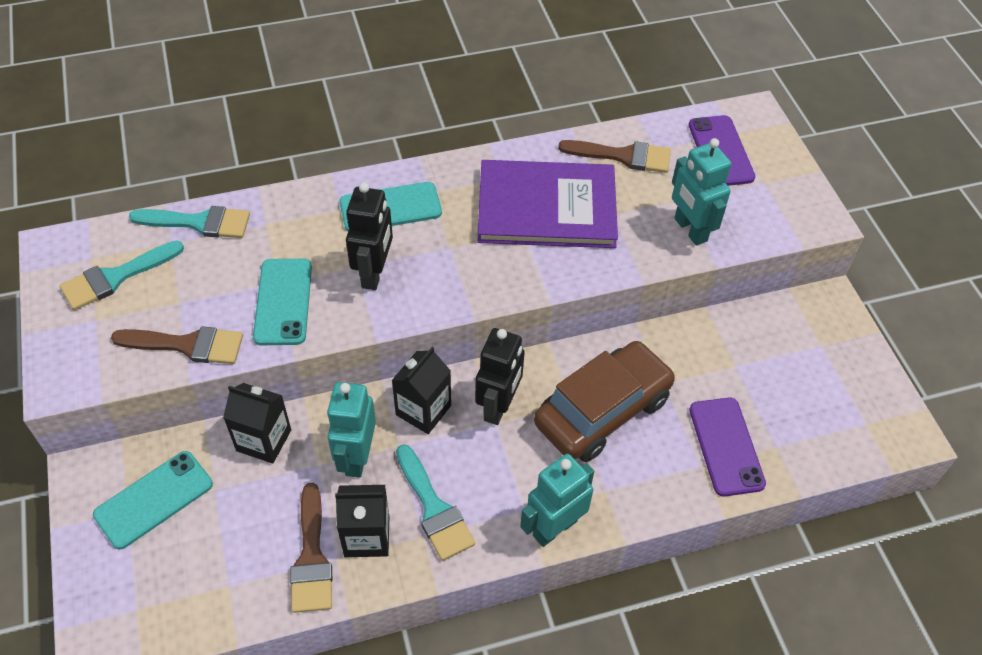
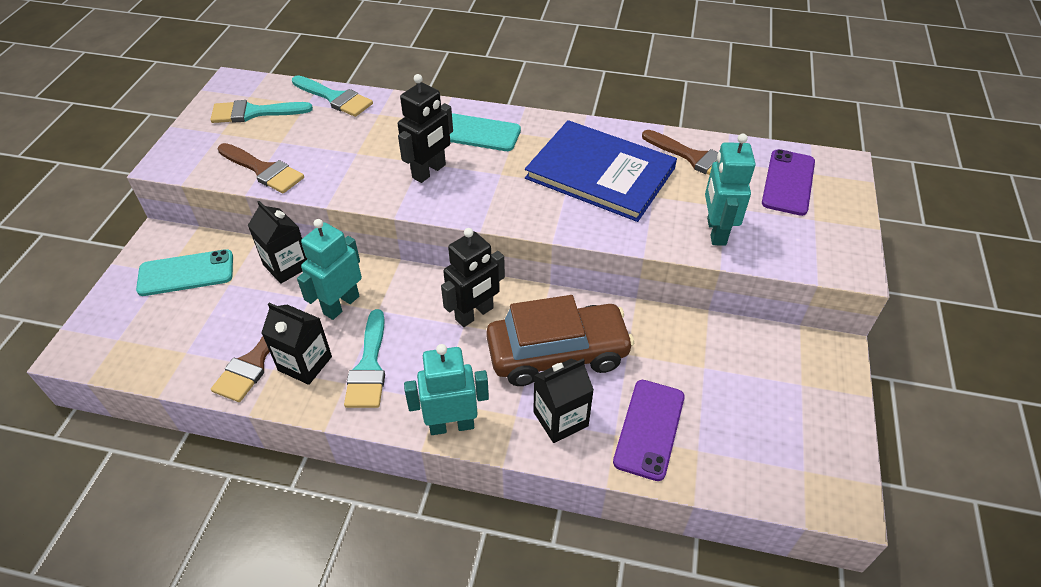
camera: 30 degrees right, 5 degrees down
turquoise phone [253,259,312,345] -> none
black carton [392,347,451,434] -> black carton moved to [533,359,594,443]
purple book [477,160,618,248] -> blue book [525,120,677,222]

